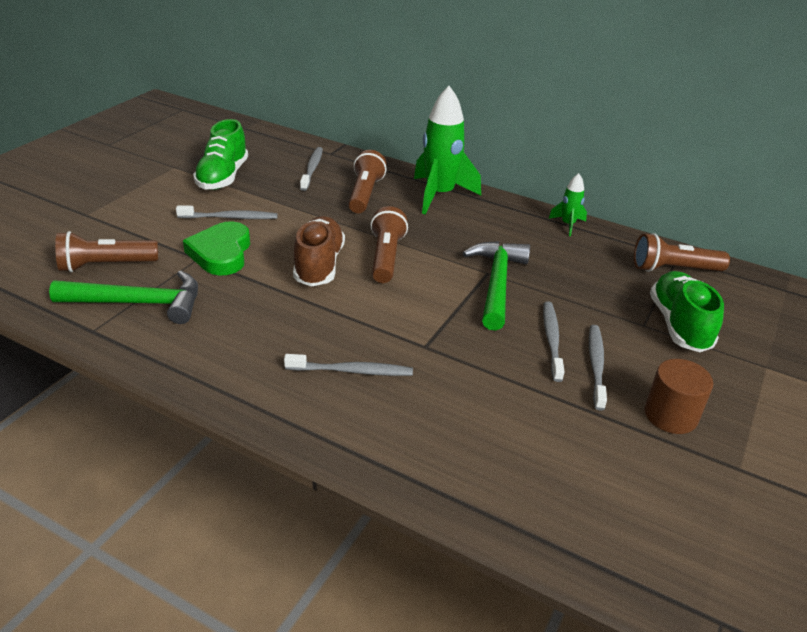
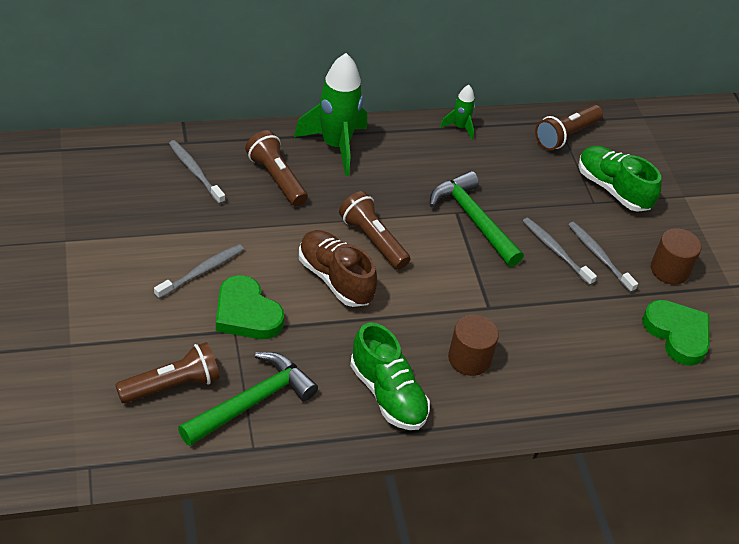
camera: 45 degrees left, 10 degrees up
brown flashlight [55,231,158,272] -> brown flashlight turned 150 degrees counterclockwise [115,342,220,403]
green shoe [193,119,248,190] -> green shoe moved to [350,322,430,430]
grey toothbrush [284,354,413,376] -> brown cylinder [448,315,499,376]
none -> green heart [642,300,709,366]

